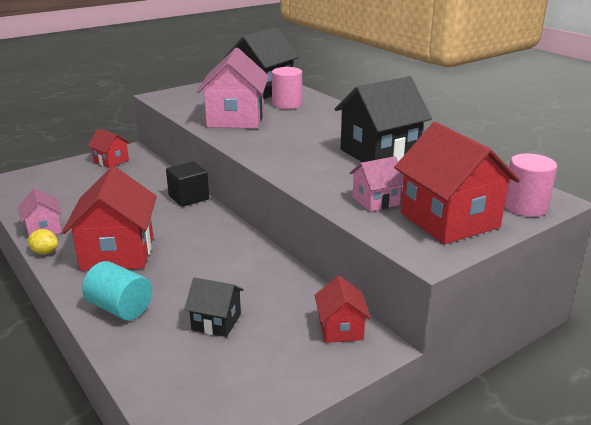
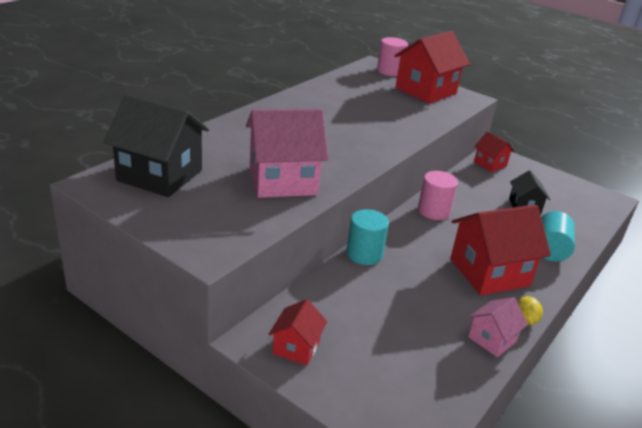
camera: 110 degrees left, 5 degrees up
black cube [166,161,209,207] -> turquoise cylinder [346,209,389,265]
pink cylinder [272,67,302,109] -> pink cylinder moved to [418,171,458,220]
red house [315,276,371,343] -> red house turned 75 degrees clockwise [474,131,514,172]
black house [335,76,432,162] -> none
pink house [349,156,404,212] -> none

